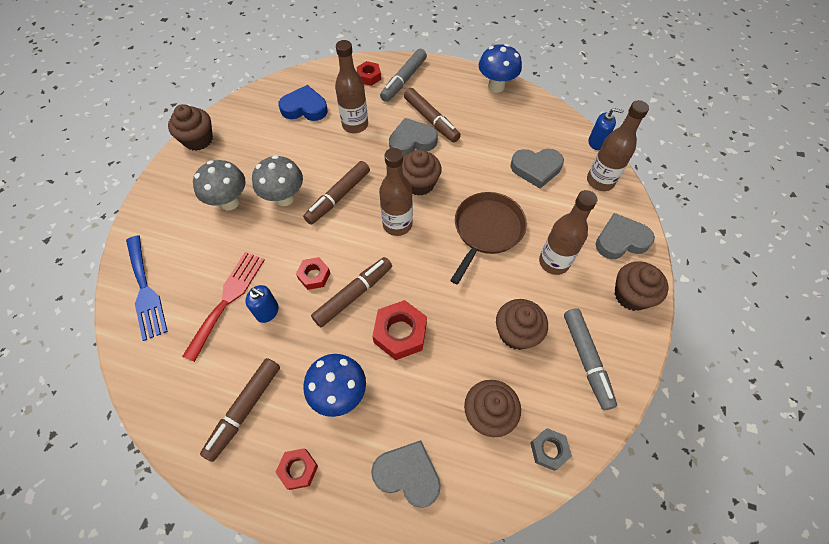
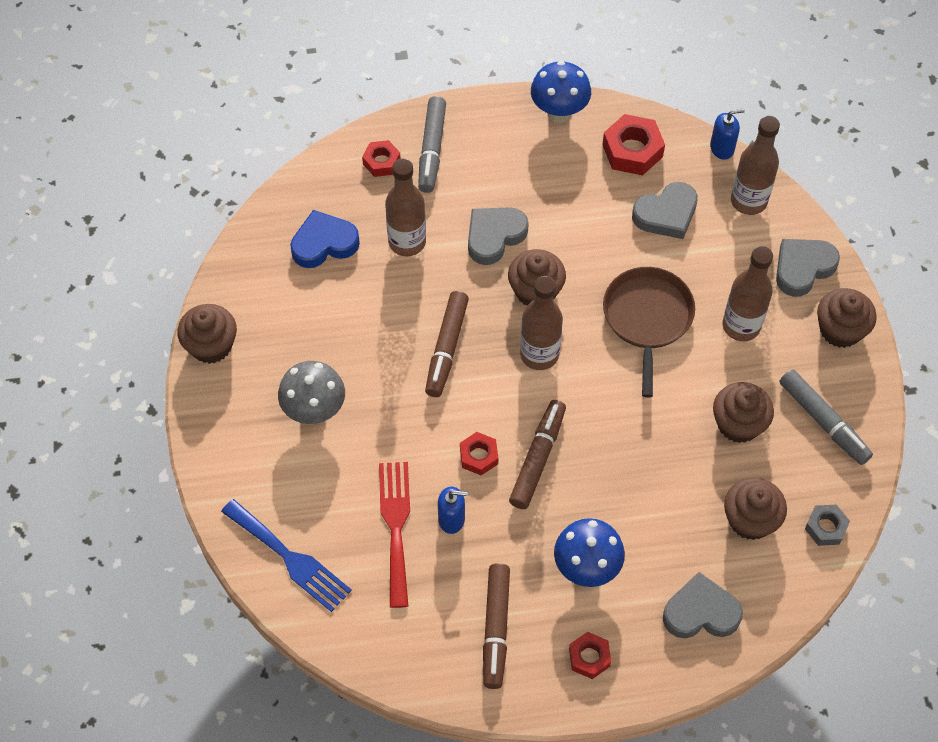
camera: 25 degrees left, 0 degrees up
grey mushroom [252,155,303,206] -> none
red nut [372,300,427,360] -> red nut moved to [602,114,665,175]
brown marker [404,88,461,142] -> none

